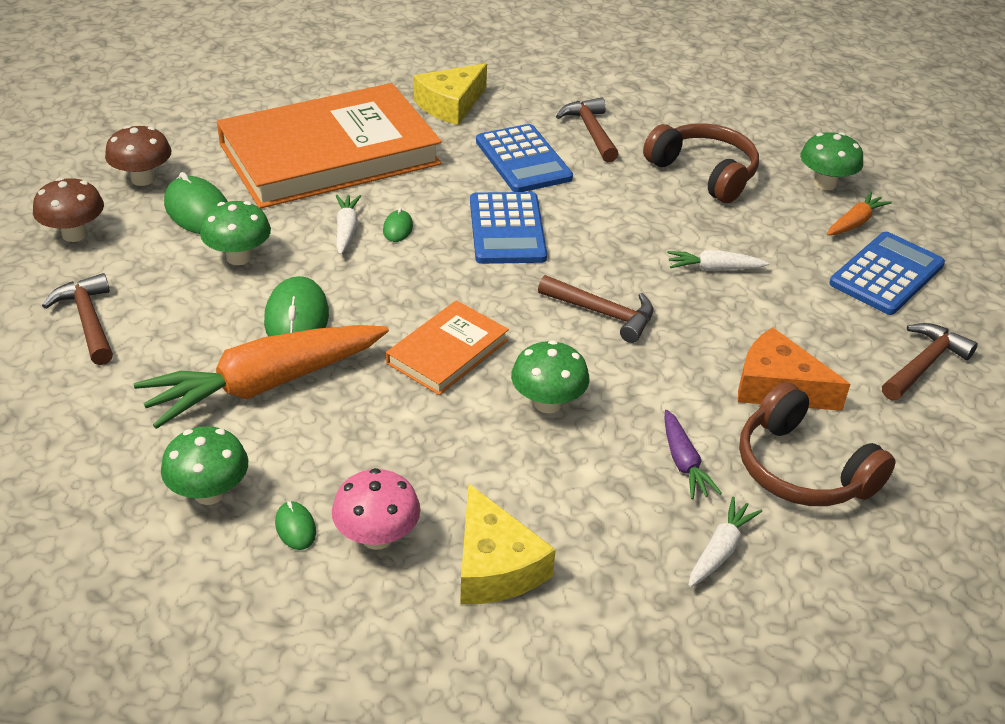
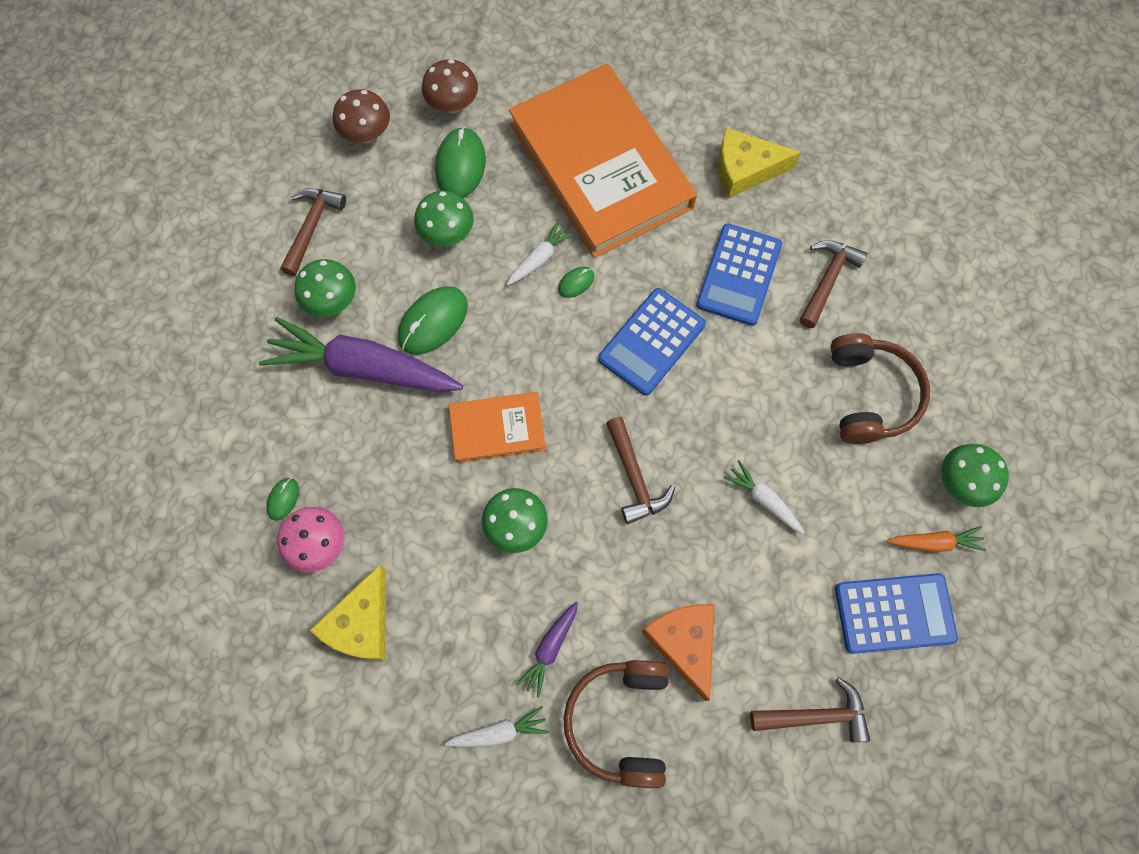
camera: 45 degrees right, 30 degrees up
orange carrot [134,325,389,429] -> purple carrot [259,317,463,392]
green mushroom [161,426,248,505] -> green mushroom moved to [294,259,356,317]
orange book [217,83,442,209] -> orange book turned 45 degrees clockwise [509,64,697,258]

